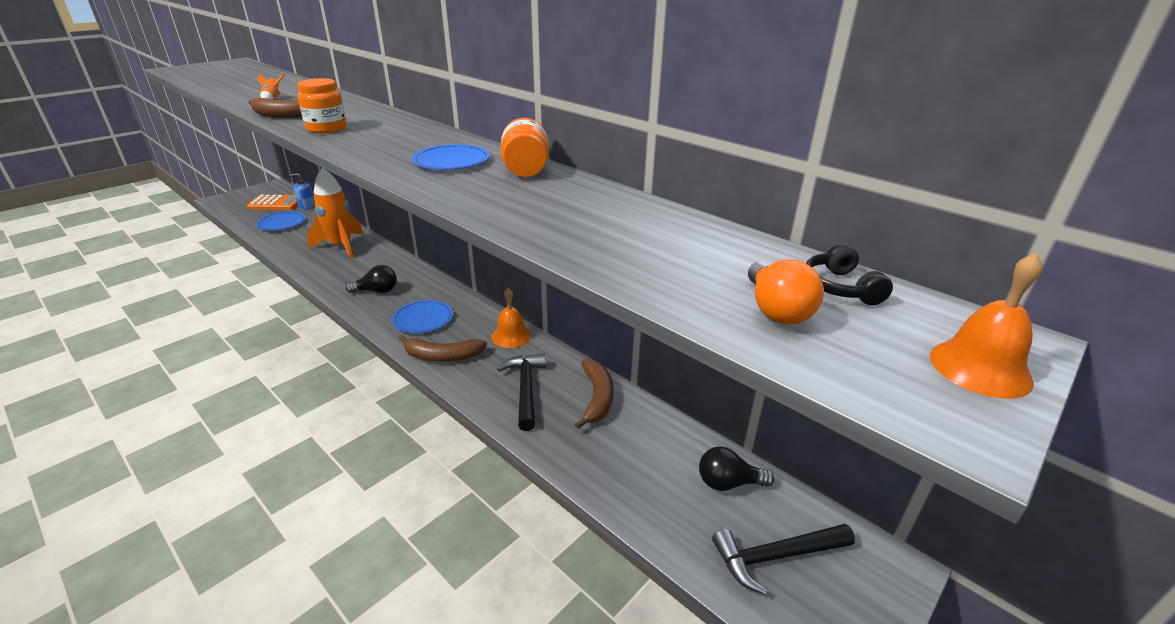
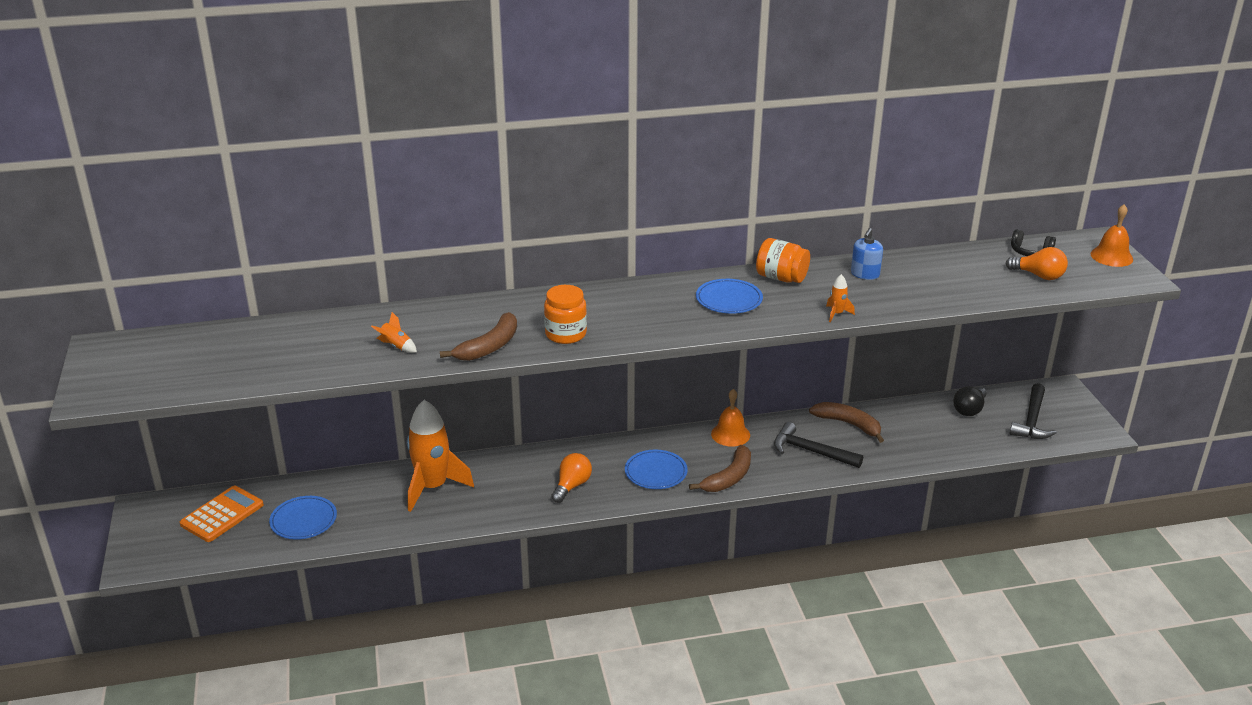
camera: 55 degrees left, 0 degrees up
blue soap dispenser [289,173,315,210] -> blue soap dispenser moved to [851,228,883,280]
black light bulb [346,265,397,293] -> orange light bulb [551,453,592,503]
none -> orange rocket [826,274,855,322]

